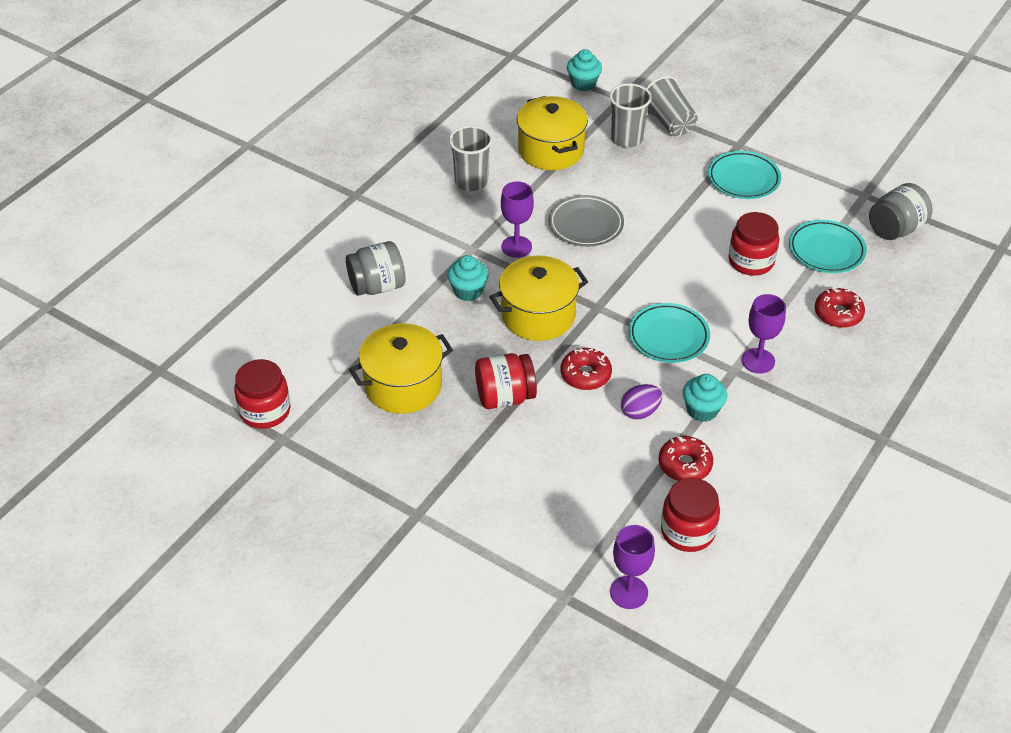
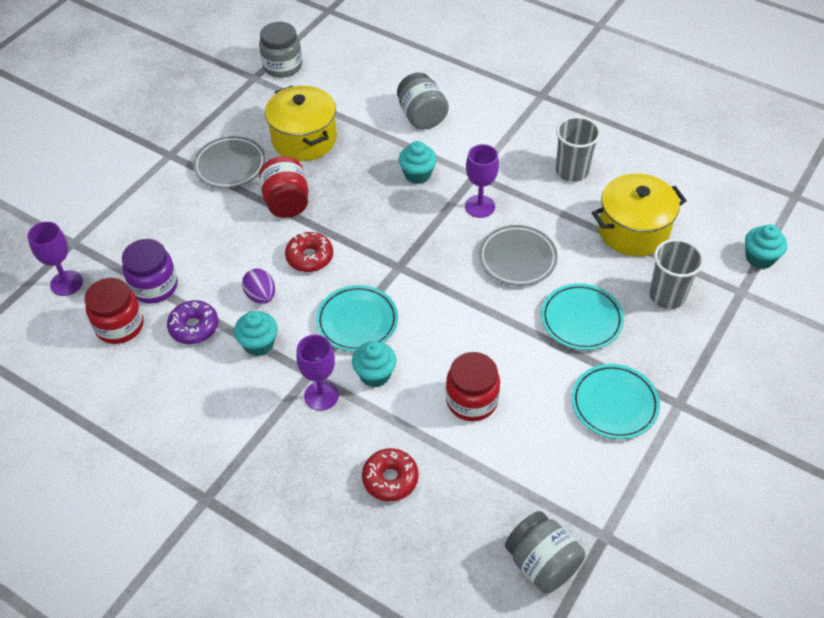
camera: 90 degrees right, 5 degrees up
red jar [234,359,290,429] -> grey jar [259,22,302,78]
yellow pot [489,256,588,341] -> none
grey cup [646,76,698,137] -> none
red donut [659,436,713,481] -> purple donut [167,300,218,344]
turquoise plate [789,220,867,273] -> turquoise plate moved to [541,283,624,350]
none -> purple jar [122,239,178,304]
none -> grey plate [193,136,266,188]
none -> turquoise cupcake [352,341,396,387]

